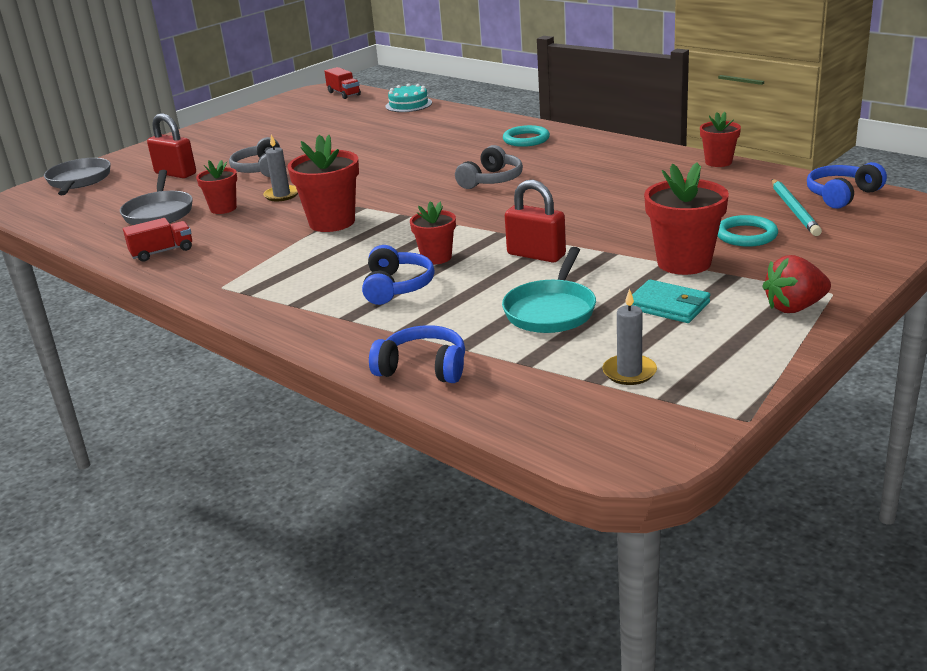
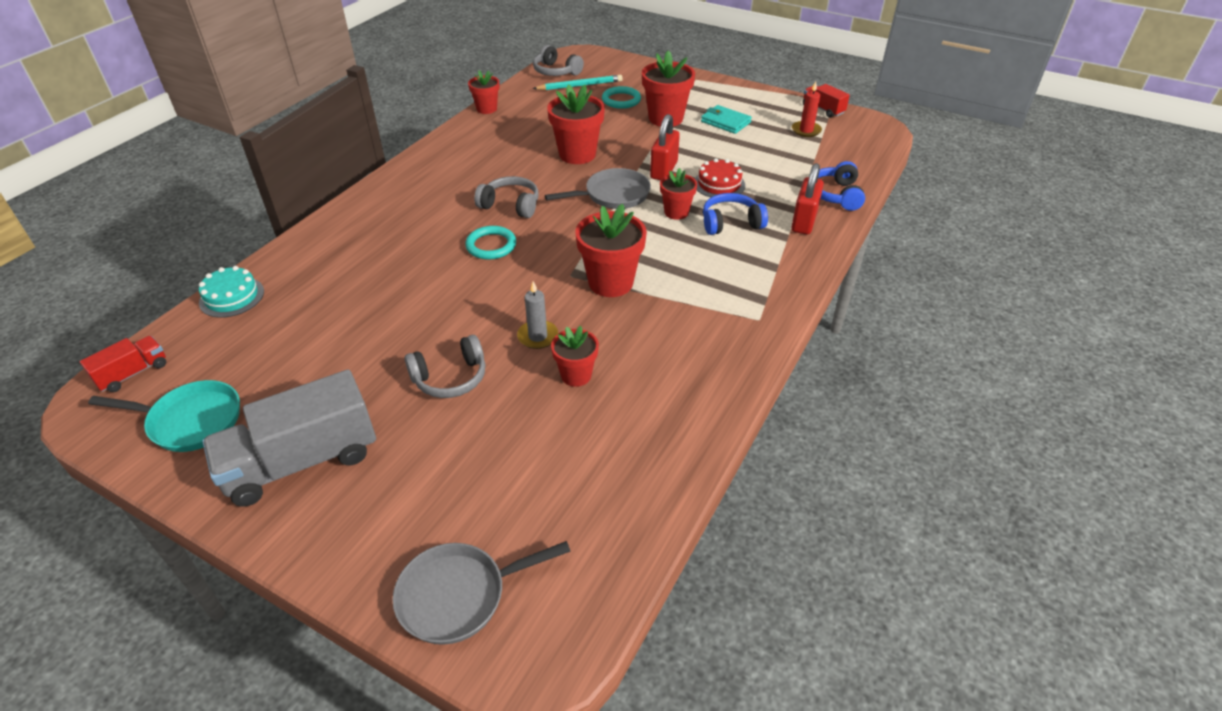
camera: 105 degrees left, 15 degrees up
grey pan [120,170,193,225] -> grey pan moved to [545,168,651,209]
red truck [123,218,192,262] -> red truck moved to [803,84,850,118]
red padlock [147,113,196,178] -> red padlock moved to [791,163,824,235]
turquoise pan [502,247,596,333] -> turquoise pan moved to [88,380,240,452]
turquoise ring [503,125,550,147] -> turquoise ring moved to [465,226,516,260]
grey candle [602,289,657,385] -> red candle [792,81,822,137]
turquoise wallet [632,279,710,323] -> turquoise wallet turned 75 degrees counterclockwise [701,105,752,134]
red strawberry [762,255,831,313] -> none
blue headphones [807,162,887,209] -> grey headphones [533,45,584,76]
none -> grey truck [202,370,376,507]
none -> red flower pot [547,84,605,164]
none -> red cake [695,158,745,197]

